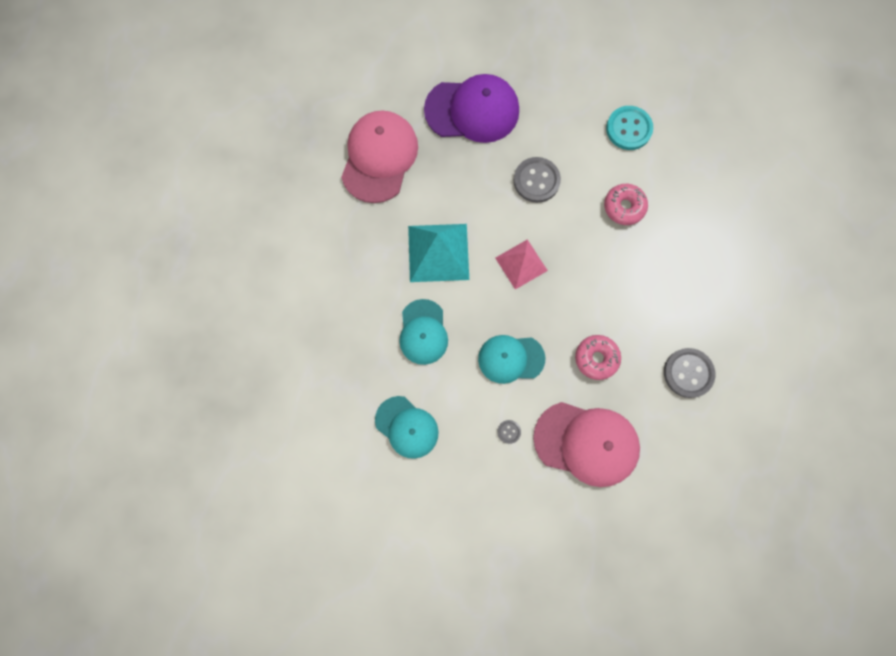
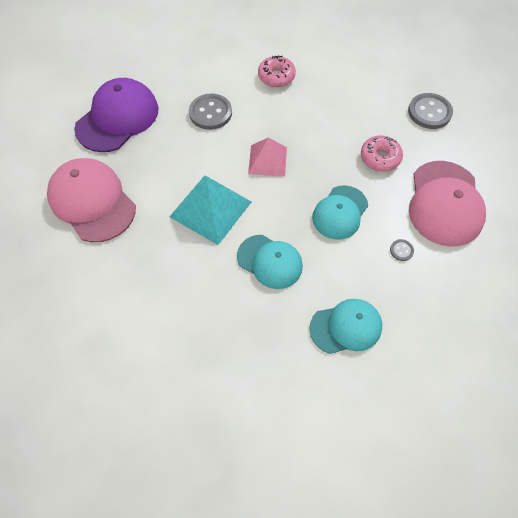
camera: 55 degrees left, 15 degrees down
pink cap [533,402,640,487] -> pink cap turned 135 degrees clockwise [409,161,486,247]
turquoise button [606,106,653,150] -> none

